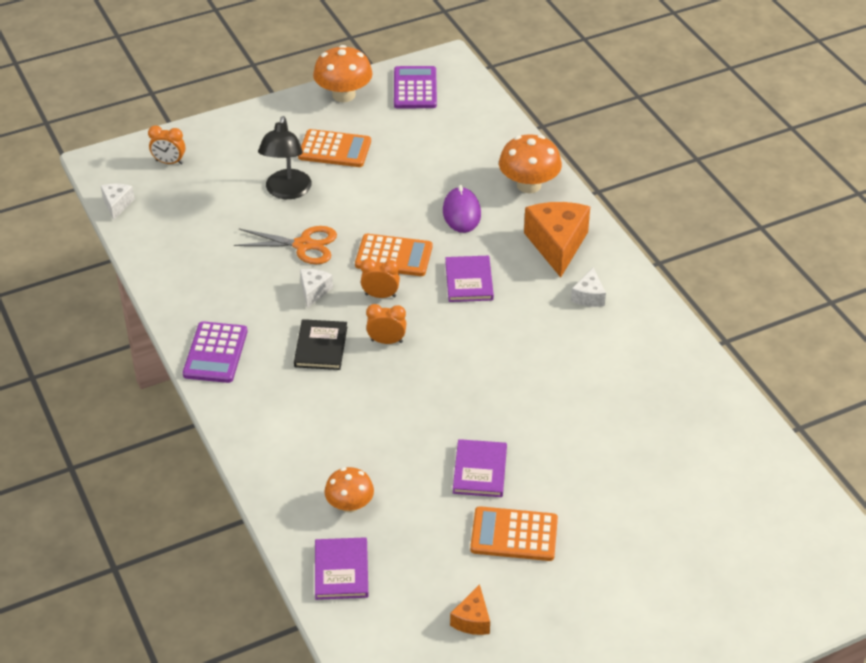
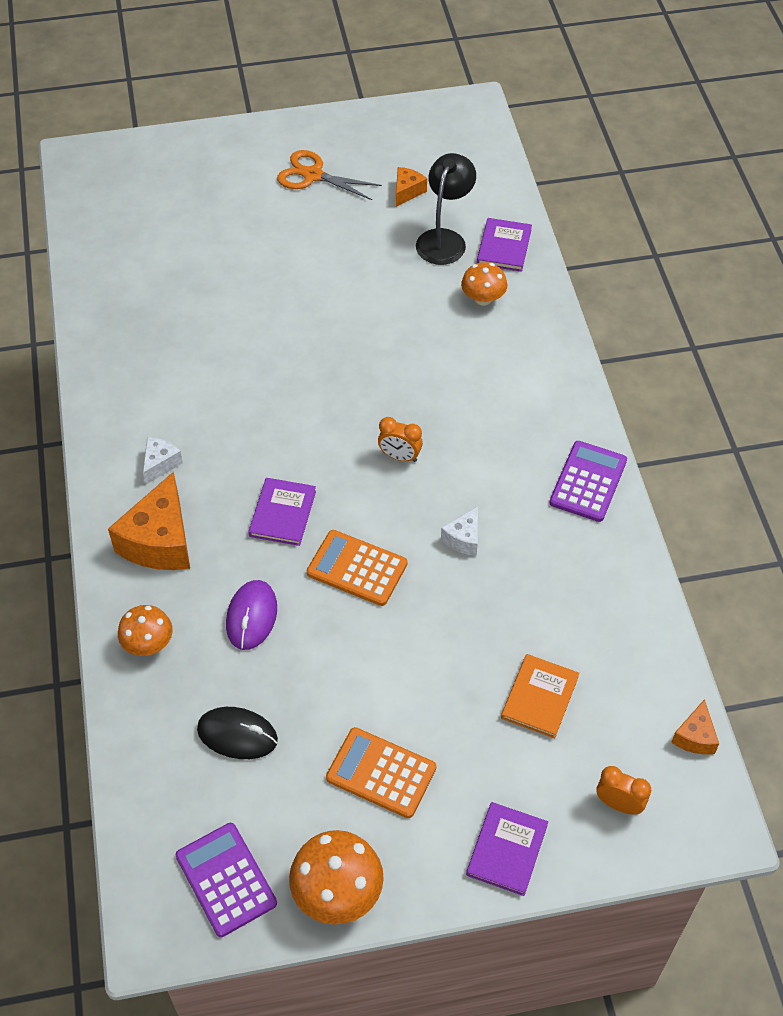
camera: 165 degrees left, 10 degrees up
white cheese [101,184,135,220] -> orange cheese [671,699,719,755]
orange scissors [234,226,337,264] -> orange scissors moved to [277,150,382,200]
black lamp [258,116,312,199] -> black lamp moved to [416,153,476,265]
black book [294,319,347,370] -> none
orange clock [361,258,400,298] -> none
purple calculator [394,66,437,108] -> purple calculator turned 135 degrees clockwise [176,823,277,937]
purple book [453,439,507,497] -> purple book moved to [466,802,548,896]
orange calculator [470,506,558,561] -> none
orange mushroom [499,134,562,193] -> orange mushroom [118,605,173,656], size x0.65
none -> black mouse [197,707,278,759]
none -> orange book [501,654,579,738]

